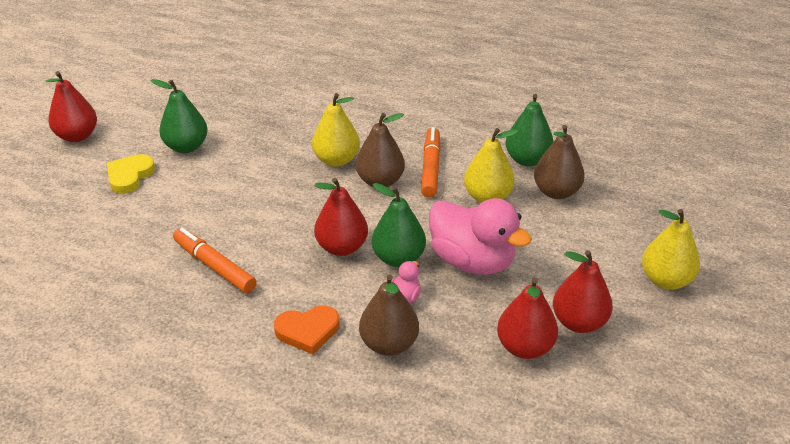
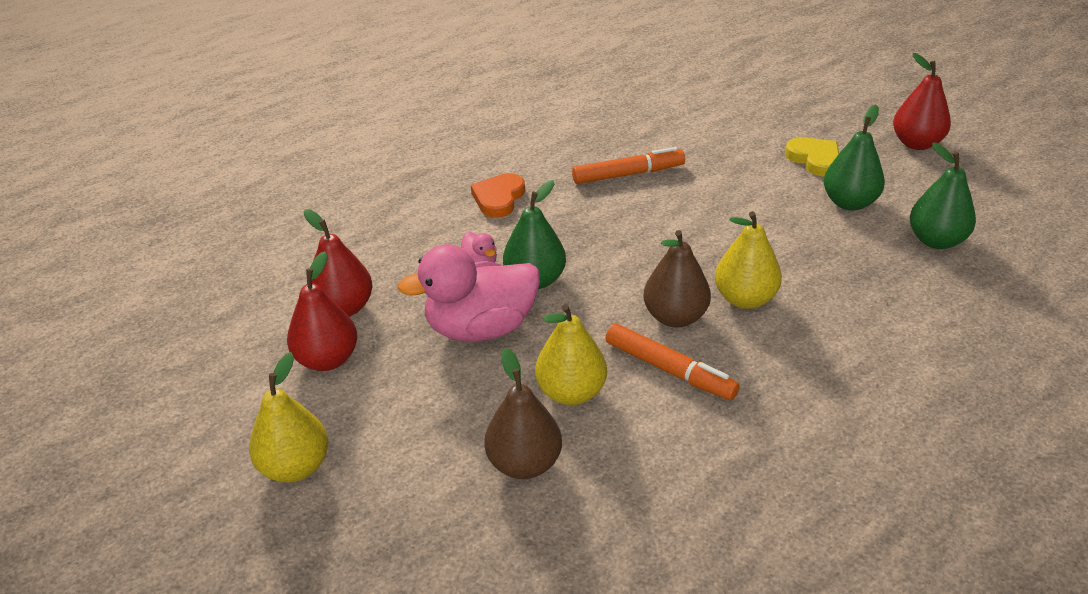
camera: 125 degrees right, 0 degrees up
red pear [314,178,368,256] -> none
brown pear [359,275,419,356] -> none
green pear [505,94,554,166] -> green pear moved to [910,143,976,249]

